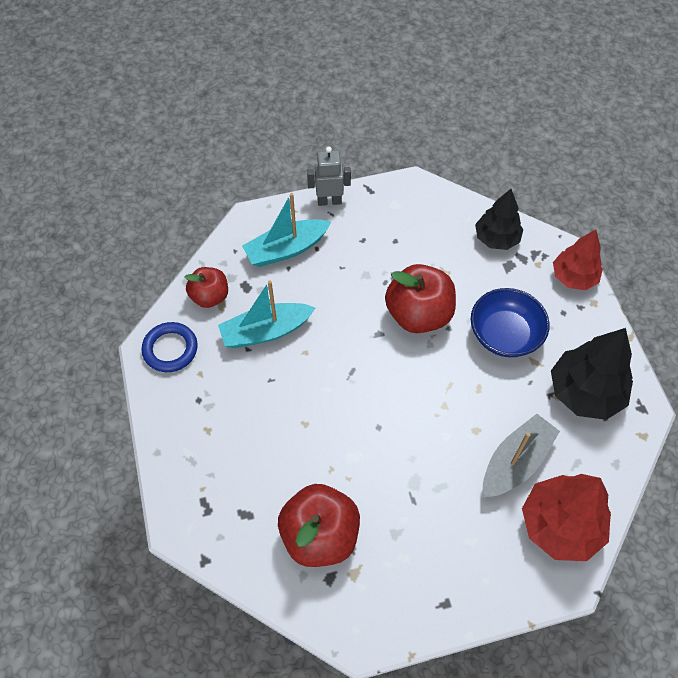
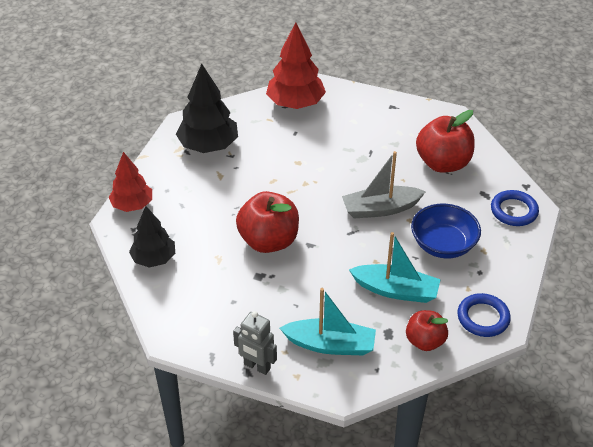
camera: 145 degrees left, 15 degrees down
blue bowl [471,288,550,357] -> blue bowl moved to [411,204,481,258]
grey boat [483,414,560,497] -> grey boat moved to [342,151,426,218]
none -> blue ring [491,190,539,226]

